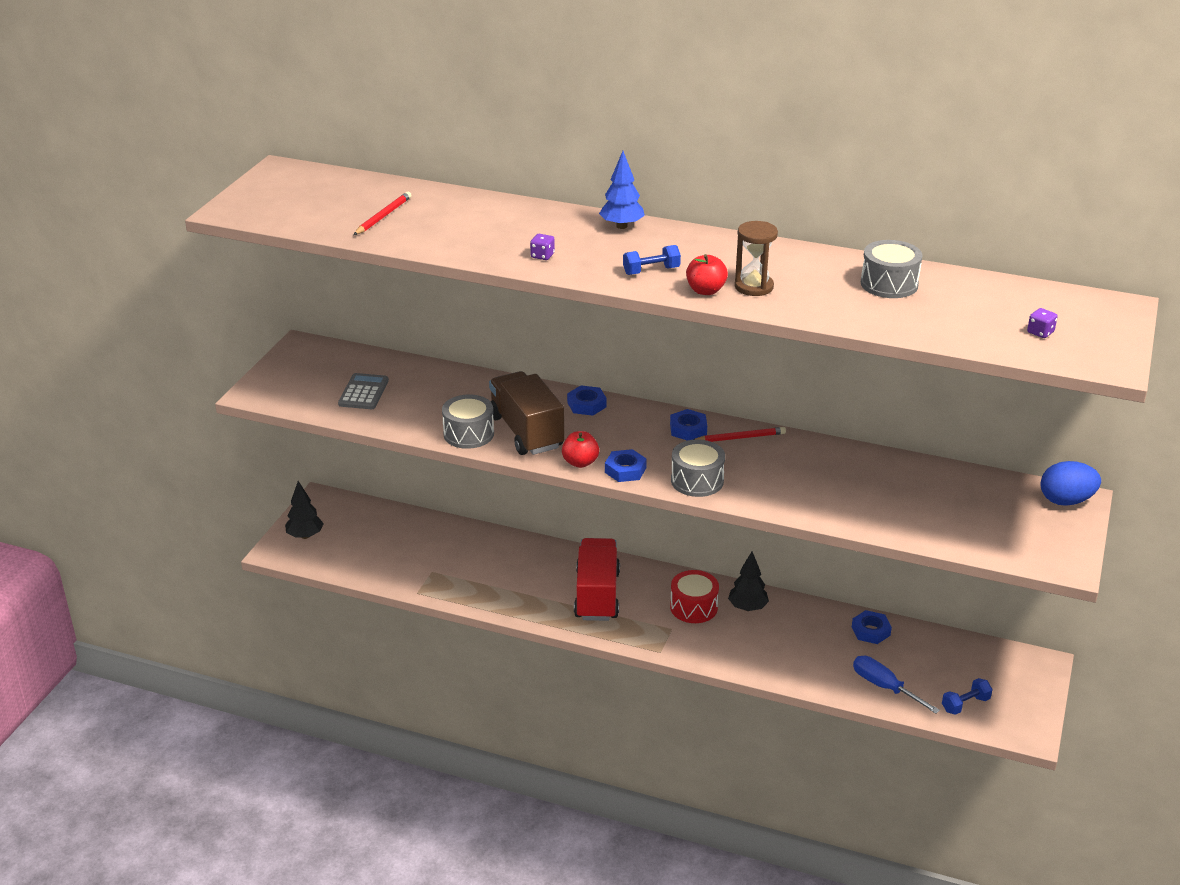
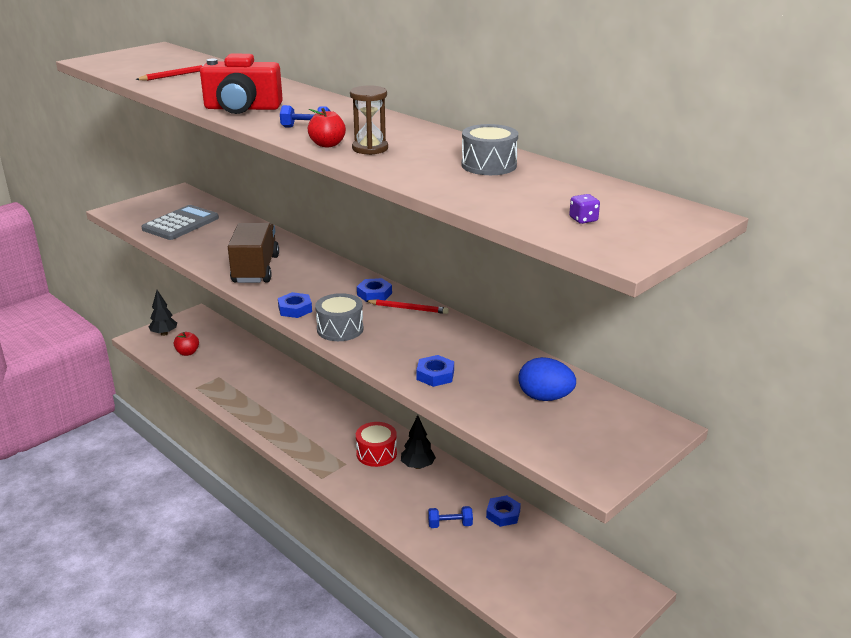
camera: 25 degrees right, 5 degrees down
grey calculator [338,373,389,409] -> grey calculator [141,205,219,240], size x1.52
grey drum [442,394,494,449] -> none
purple dice [530,234,555,260] -> red camera [200,54,283,114]
red apple [562,431,599,468] -> red apple moved to [174,332,199,356]
blue nut [567,385,606,416] -> blue nut moved to [416,355,454,387]
red truck [574,538,620,621] -> none
blue tree [599,151,645,229] -> none
blue screwdriver [853,656,940,714] -> none
blue dumbbell [942,678,993,715] -> blue dumbbell moved to [428,506,473,528]
blue egg [1040,461,1101,506] -> blue egg moved to [518,357,576,401]

